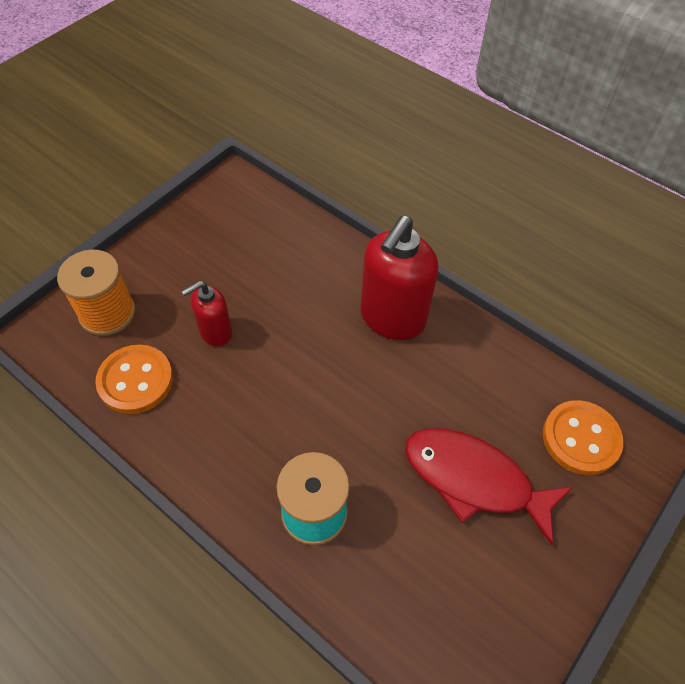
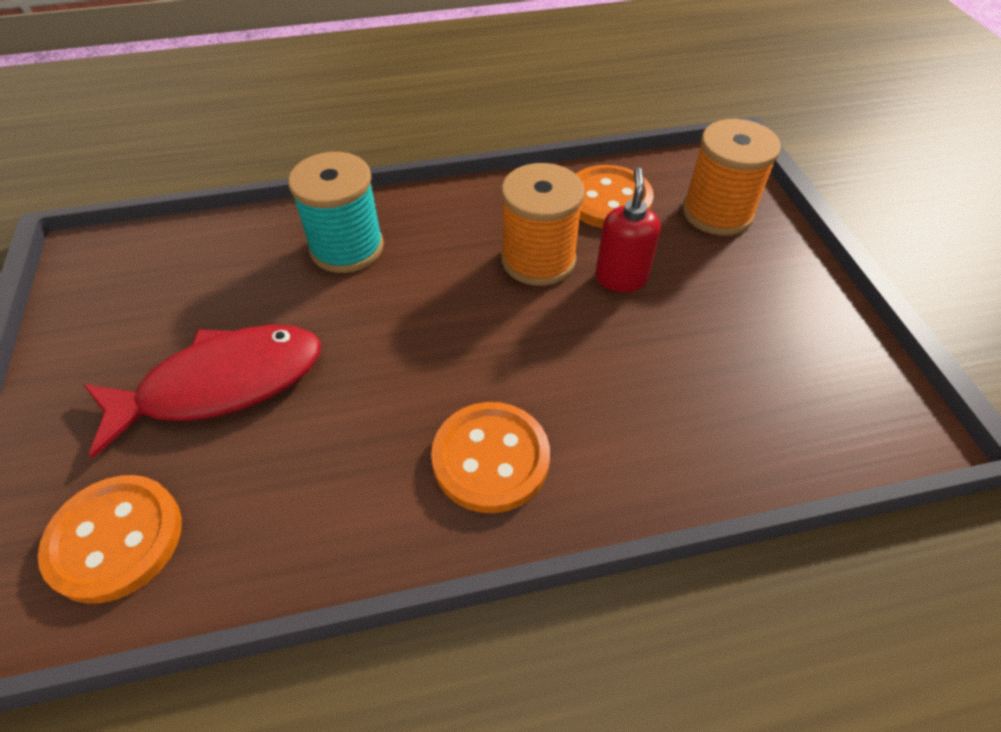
camera: 130 degrees right, 5 degrees down
red soap dispenser [360,216,438,340] -> orange button [431,402,550,513]
none -> orange spool [501,163,585,286]

